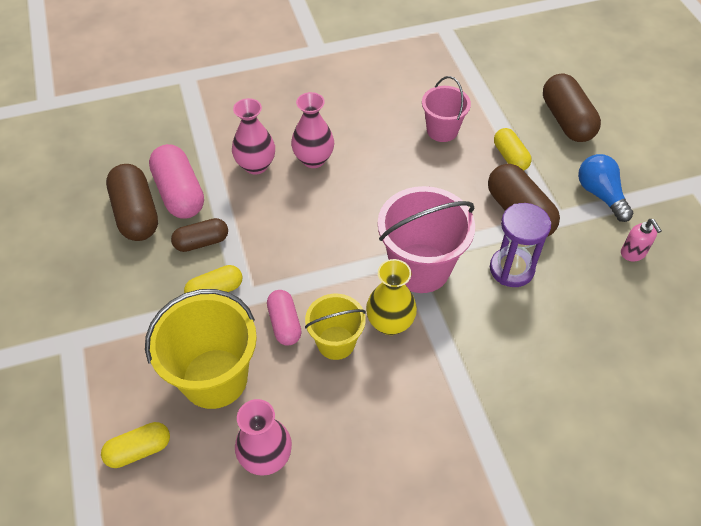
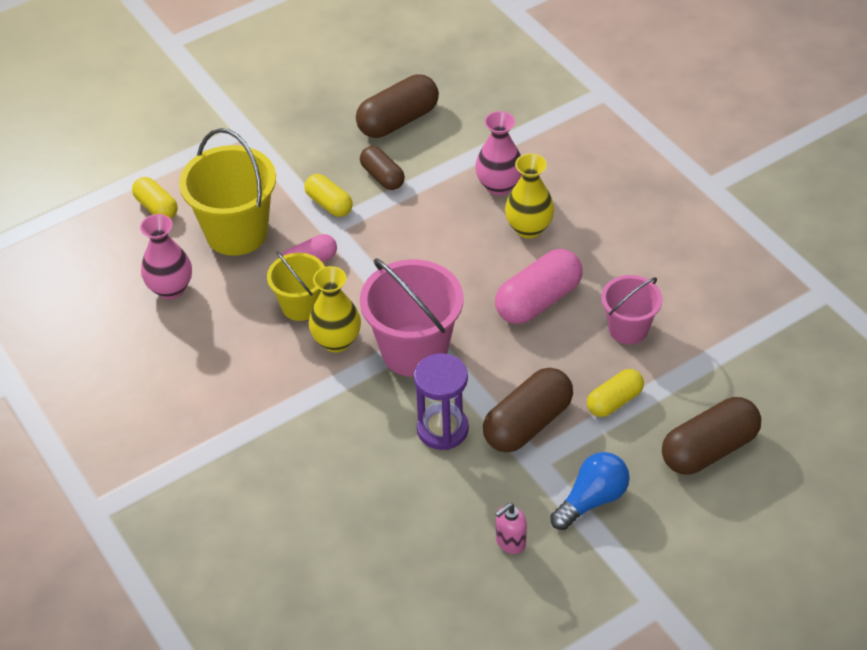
camera: 75 degrees right, 5 degrees down
pink capsule [149,144,204,218] -> pink capsule moved to [495,249,582,324]
pink vase [291,92,334,168] -> yellow vase [505,153,554,239]

